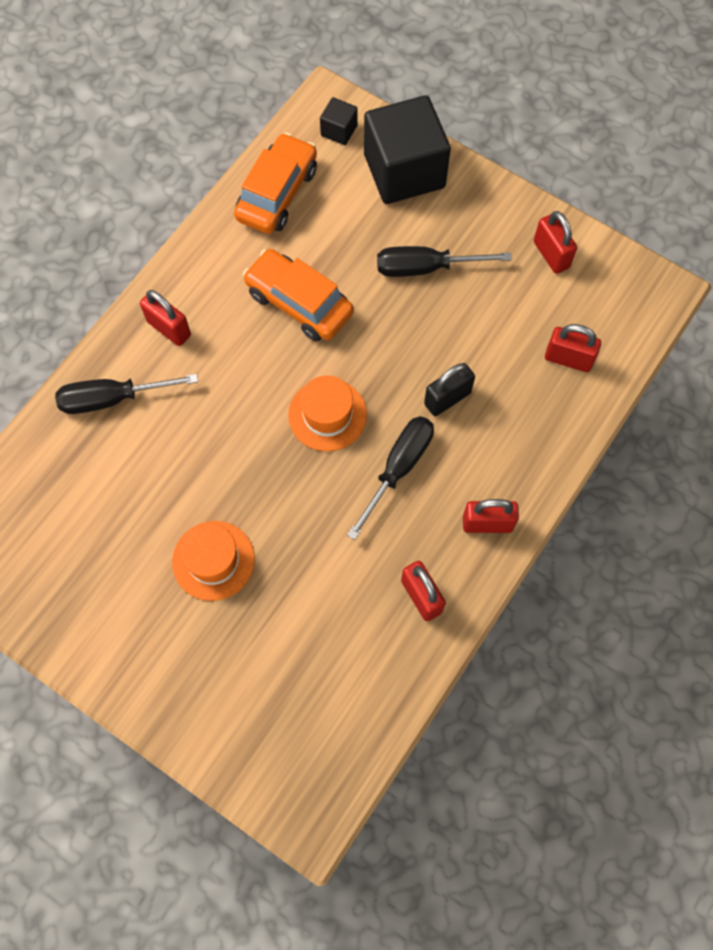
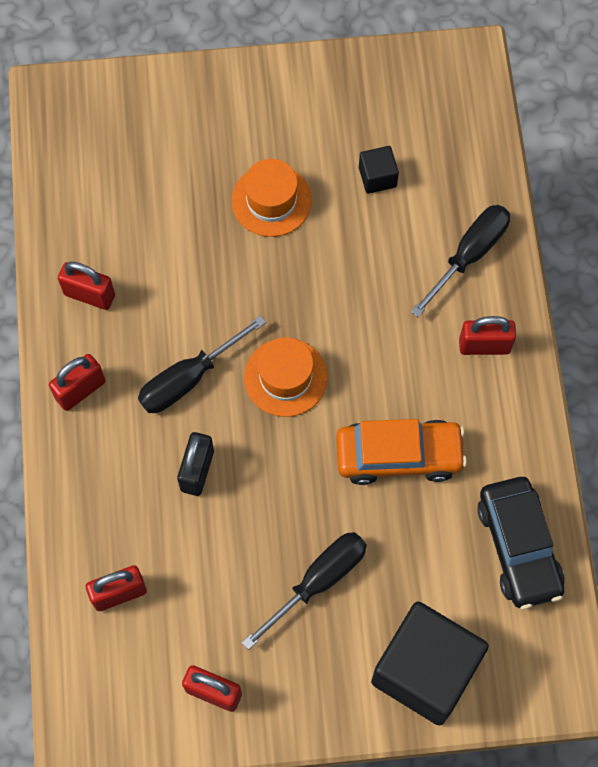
camera: 140 degrees right, 0 degrees up
orange car [234,133,317,234] -> black car [477,477,565,610]
black cube [320,97,358,145] -> black cube moved to [359,146,399,194]
black screwdriver [347,416,434,540] -> black screwdriver turned 60 degrees clockwise [138,315,266,413]

